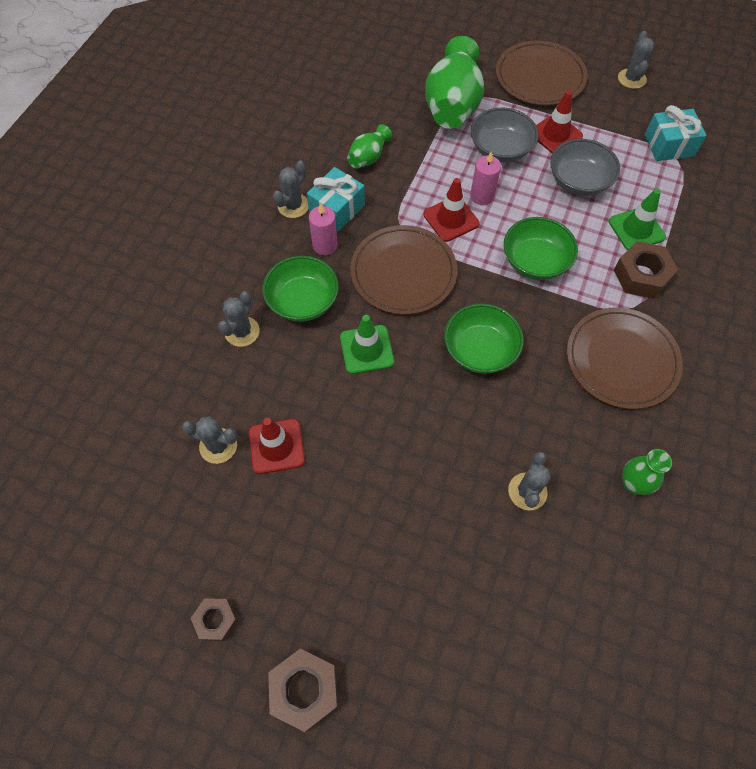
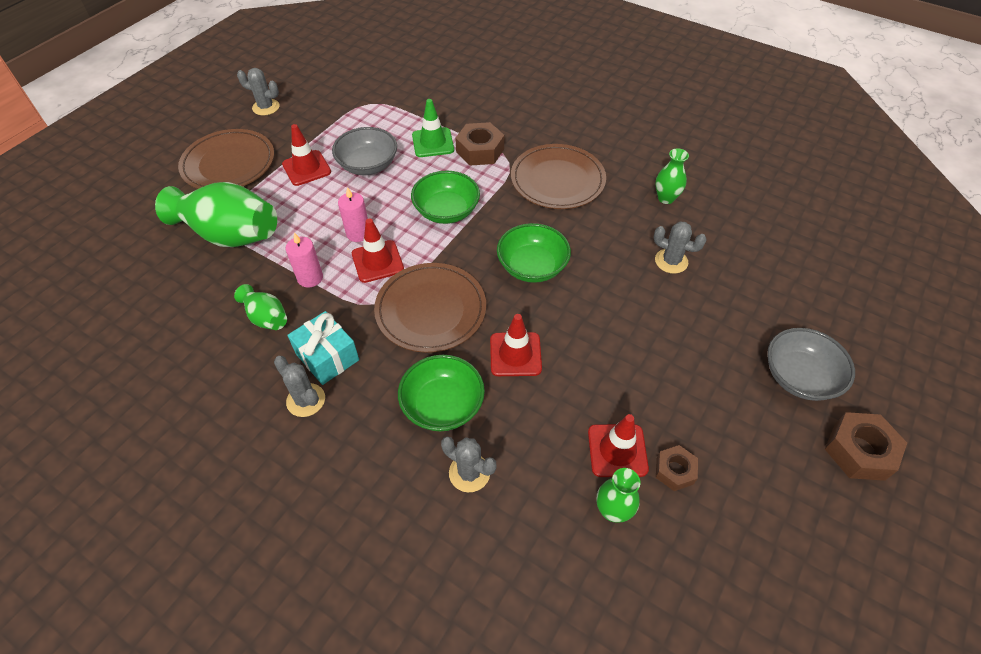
camera: 80 degrees left, 10 degrees down
grey cactus [182,416,238,464] -> green vase [597,468,640,523]
brown nut [191,598,238,641] -> brown nut moved to [656,445,698,491]
pink candle [309,203,338,255] -> pink candle moved to [286,233,323,288]
green traffic cone [340,315,394,374] -> red traffic cone [490,314,542,376]
grey bowl [471,107,538,163] -> grey bowl moved to [767,328,855,401]
turquoise gift [645,105,707,161] -> none

